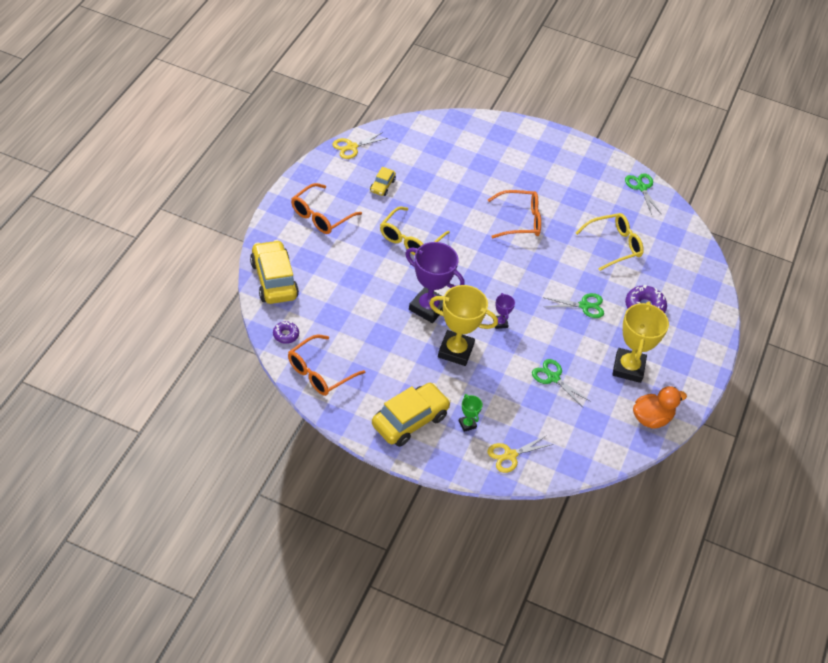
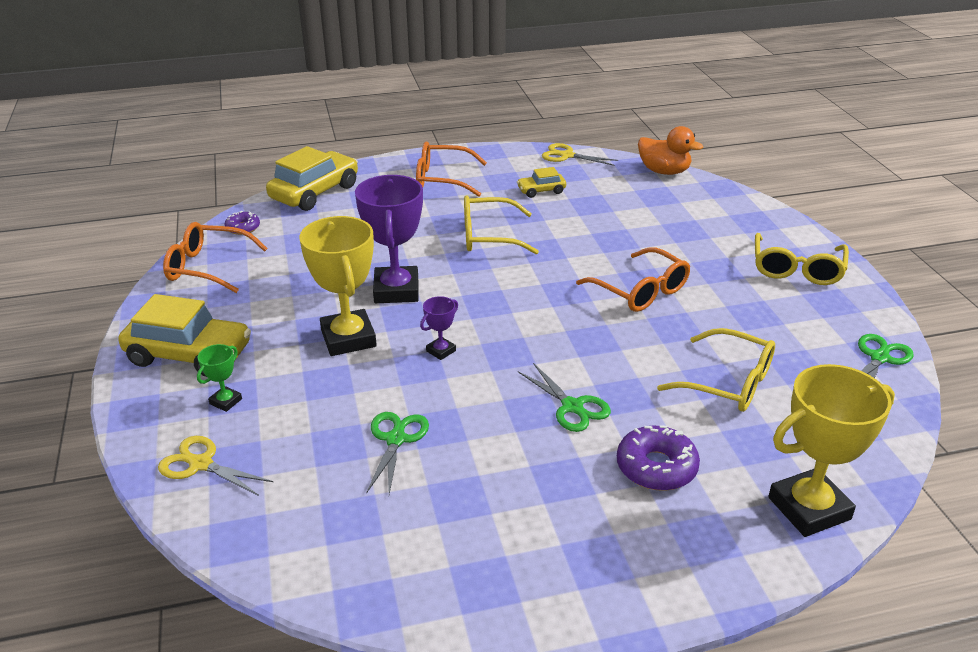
camera: 60 degrees right, 15 degrees down
yellow trophy [612,302,669,383] -> yellow trophy moved to [768,364,895,537]
orange duck [633,386,687,428] -> orange duck moved to [638,126,703,175]
none -> yellow glasses [755,233,849,285]

